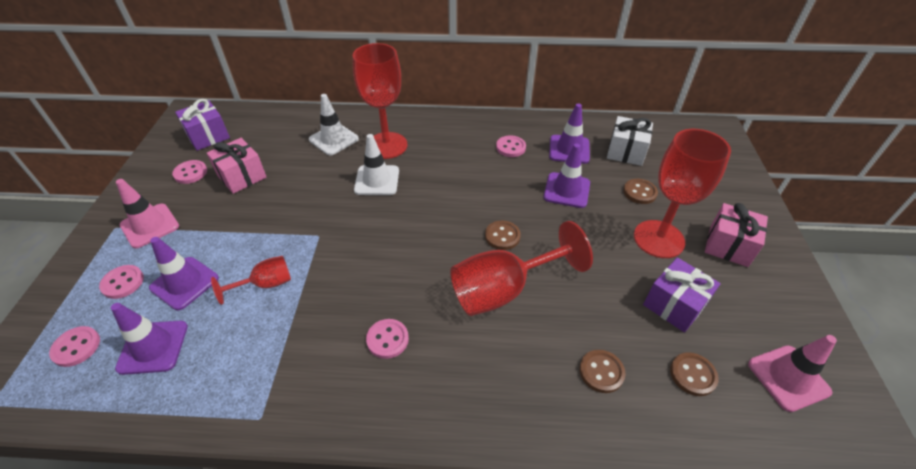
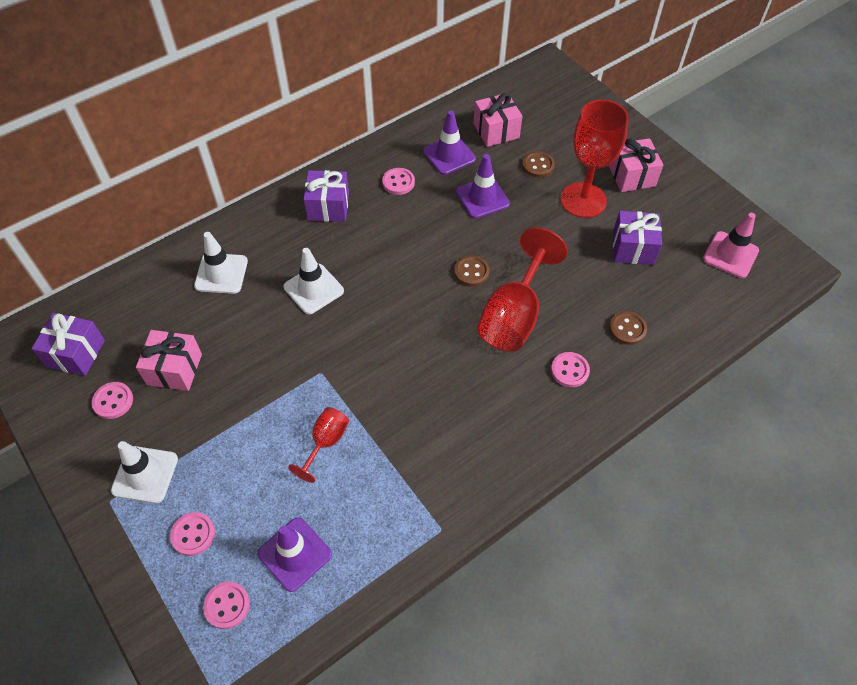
camera: 40 degrees left, 10 degrees up
pink traffic cone [116,179,179,249] -> white traffic cone [111,441,178,503]
purple traffic cone [149,237,219,310] -> none
red goblet [353,43,407,159] -> none
pink button [366,319,409,359] -> pink button moved to [551,352,590,387]
white gift [607,116,653,166] -> pink gift [473,93,523,147]
brown button [670,352,719,396] -> none
none -> purple gift [303,170,349,222]

